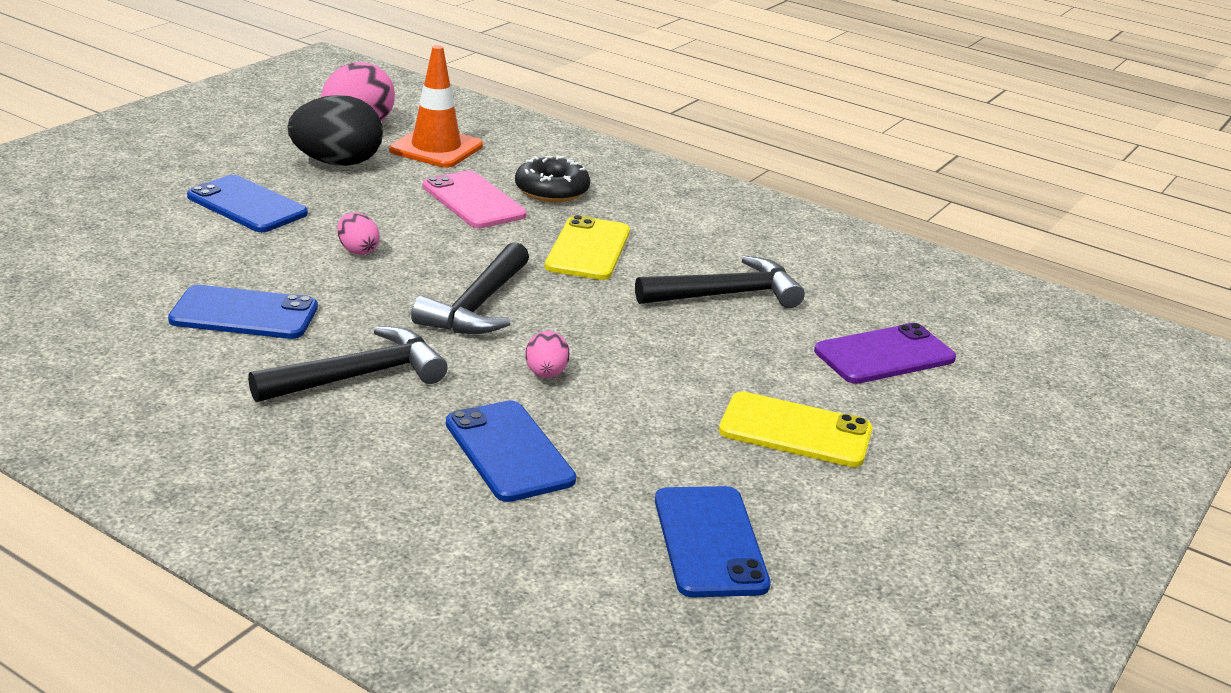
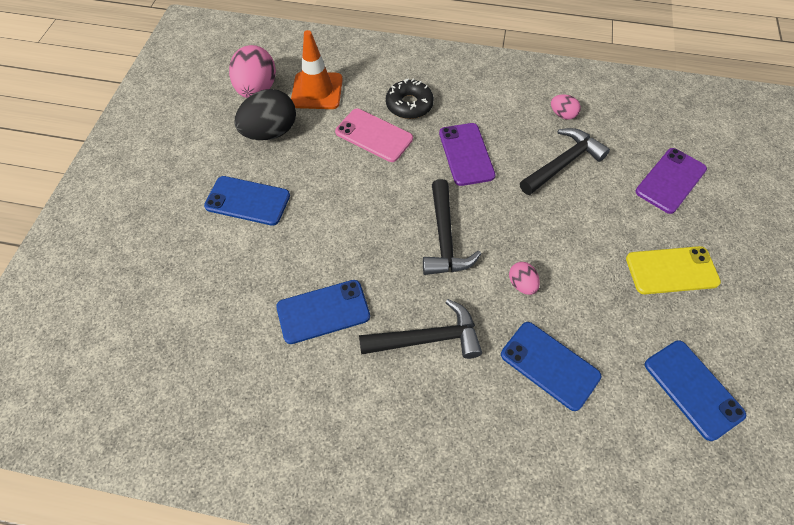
camera: 20 degrees left, 30 degrees up
black hammer [248,326,448,402] -> black hammer turned 45 degrees clockwise [359,299,482,359]
pink egg [337,212,380,255] -> pink egg moved to [551,94,581,120]
yellow phone [545,215,630,280] -> purple phone [439,123,496,186]

